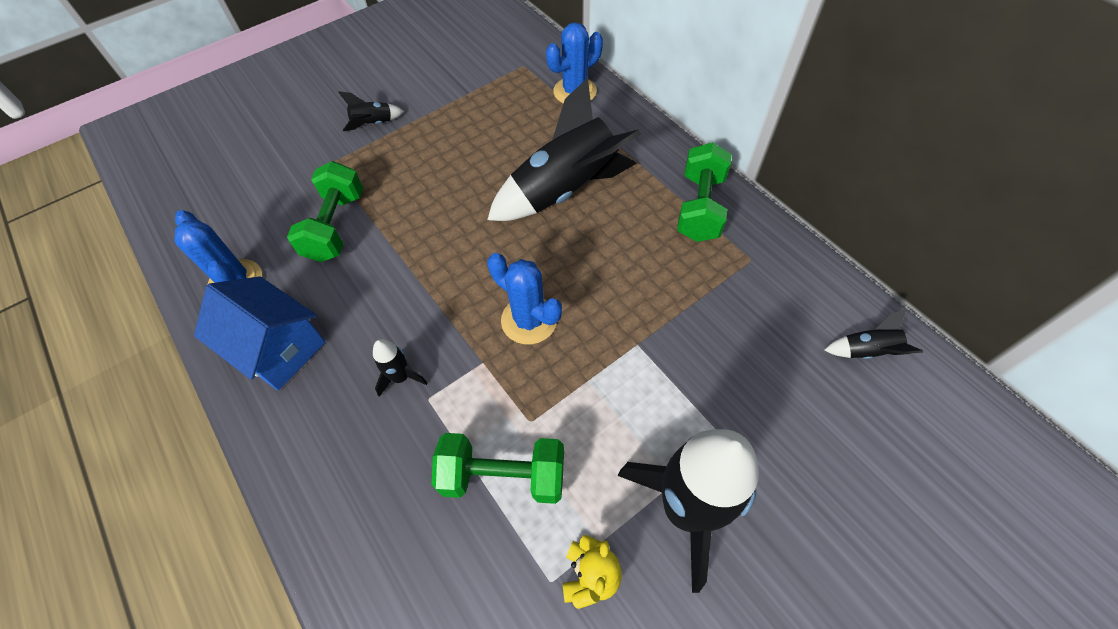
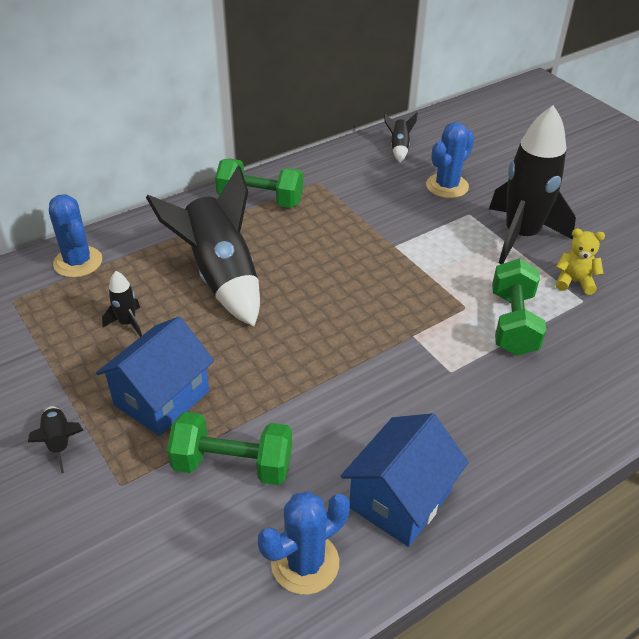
camera: 90 degrees left, 15 degrees down
black rocket [373,339,427,397] -> black rocket moved to [102,271,142,337]
blue cactus [487,253,562,344] -> blue cactus moved to [426,122,475,198]
none -> blue house [96,316,214,436]

